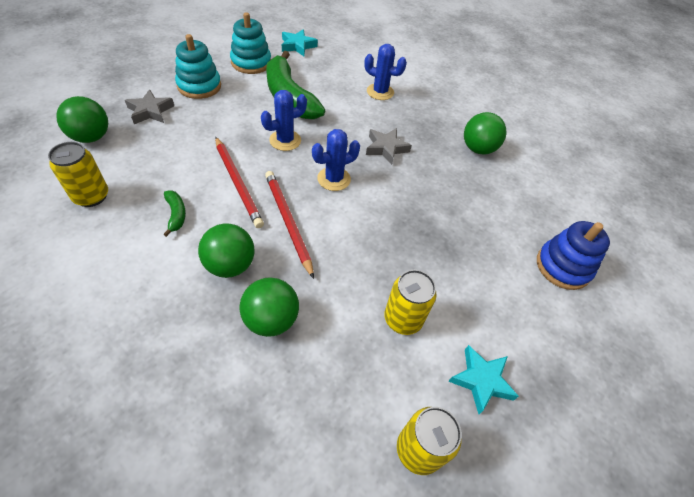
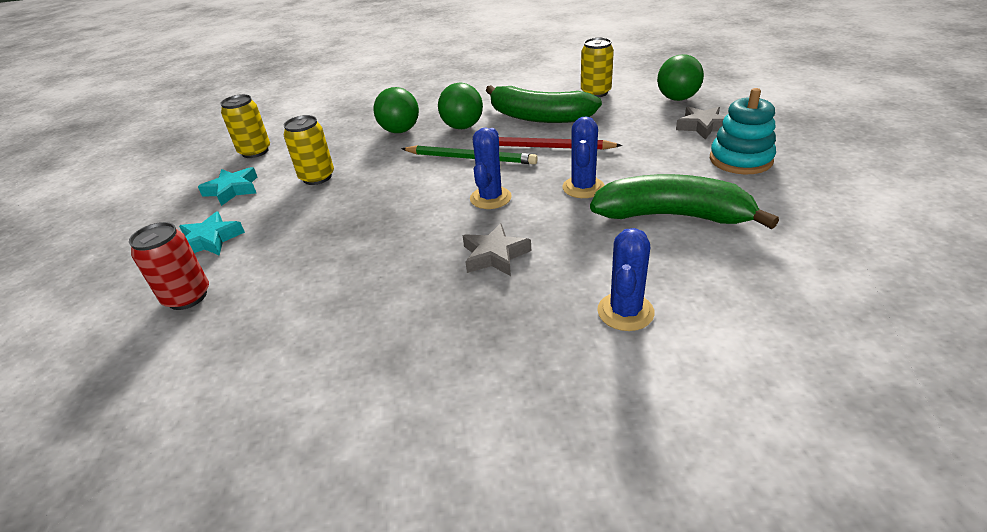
camera: 140 degrees right, 15 degrees down
green banana [163,190,186,237] -> green banana [486,85,602,123], size x2.39
turquoise stacking toy [230,12,271,74] -> none
red pencil [265,171,314,279] -> green pencil [401,145,538,164]
turquoise star [282,29,318,56] -> turquoise star moved to [179,211,245,256]
blue cactus [364,44,407,100] -> blue cactus turned 45 degrees counterclockwise [597,228,655,331]
green ball [464,112,506,154] -> none
blue stacking toy [537,221,610,290] -> red can [129,222,209,310]

